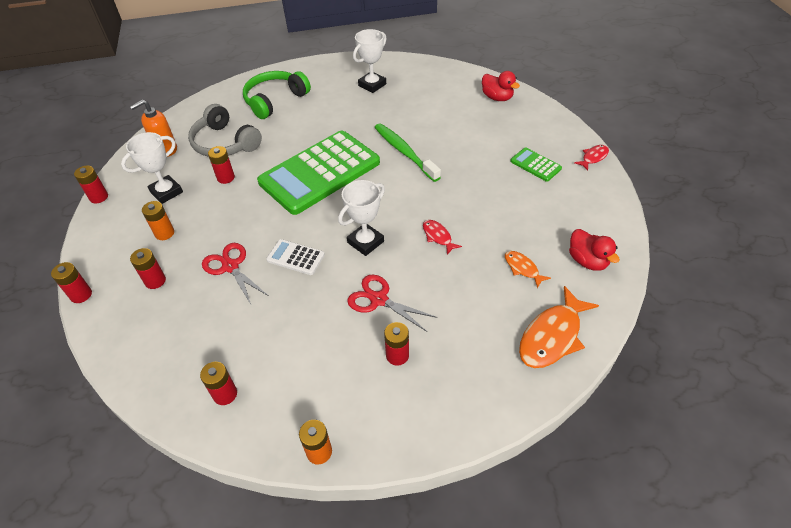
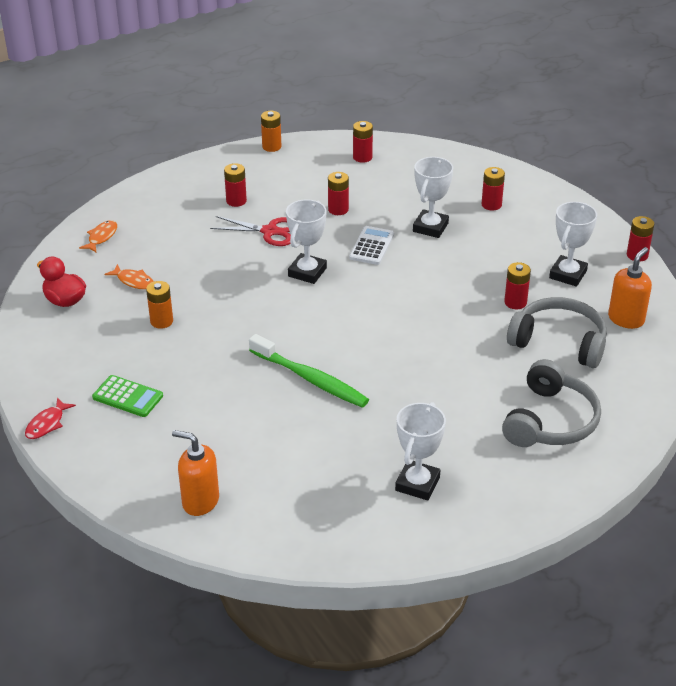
camera: 160 degrees right, 10 degrees down
red battery [51,262,92,303] -> red battery moved to [328,172,349,215]
orange battery [142,201,174,240] -> orange battery moved to [146,281,173,329]
red scissors [202,243,269,304] -> white trophy [413,157,453,238]
green headphones [243,71,311,119] -> grey headphones [502,359,601,447]
green calculator [257,130,380,215] -> none
white calculator [266,239,325,275] -> white calculator turned 75 degrees counterclockwise [349,226,394,265]
red fish [423,220,462,255] -> none
red duck [482,71,520,101] -> orange soap dispenser [172,430,219,516]
orange fish [519,286,599,368] -> orange fish [79,220,117,253], size x0.52

